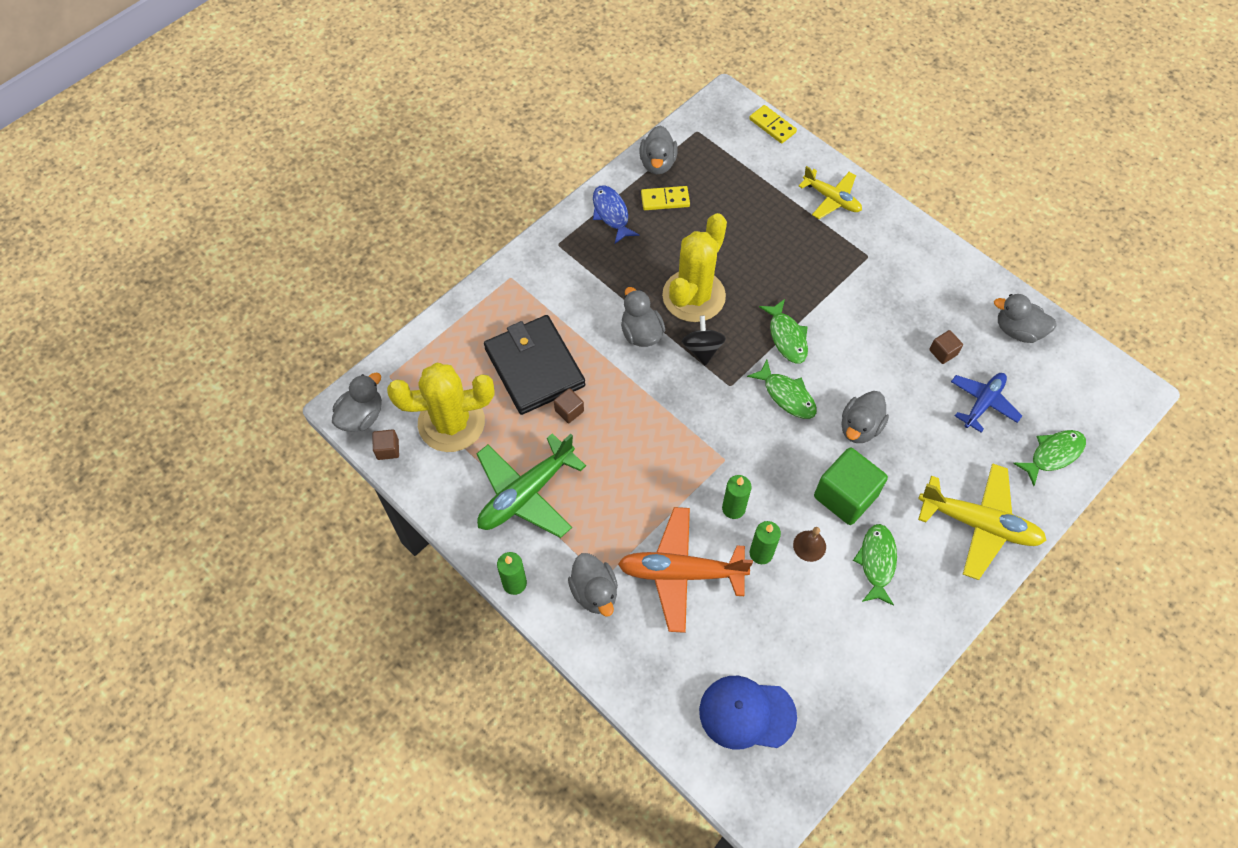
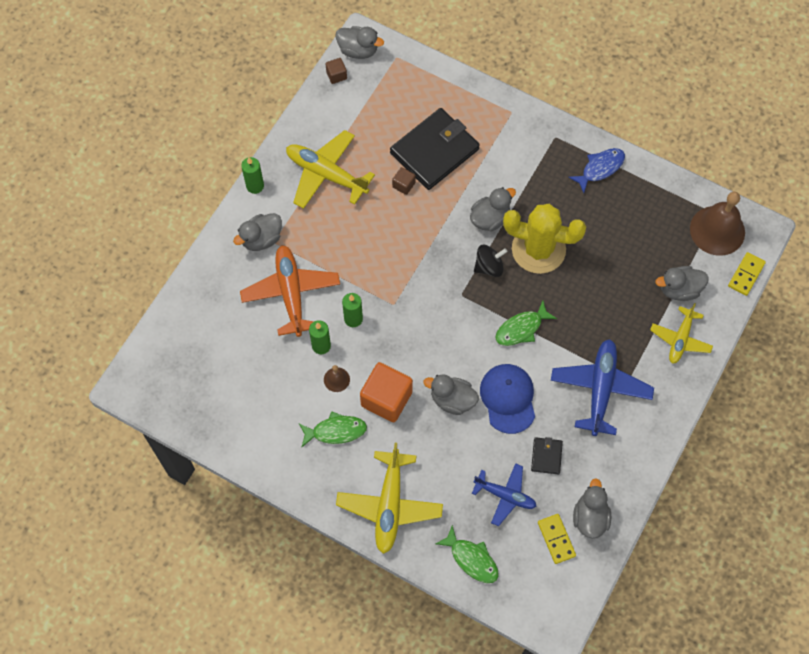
camera: 75 degrees right, 5 degrees up
yellow cactus [387,362,494,452] -> none
green plane [477,433,586,538] -> yellow plane [286,130,375,209]
grey duck [639,125,678,174] -> grey duck moved to [655,266,709,301]
yellow domino [641,186,690,210] -> yellow domino moved to [538,514,576,564]
blue cap [699,676,797,750] -> blue cap moved to [480,364,535,434]
green fish [747,360,817,419] -> none
green cube [814,448,888,525] -> orange cube [360,362,413,422]
brown cube [929,330,963,364] -> black wallet [531,437,563,475]
none -> blue plane [551,339,654,436]
none -> brown bell [690,191,745,256]

